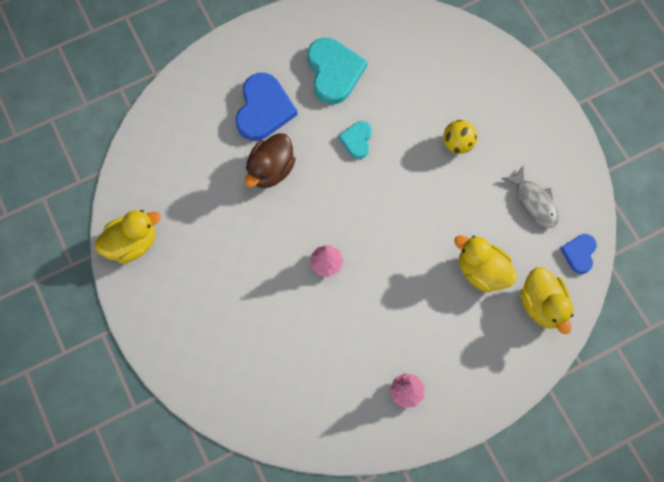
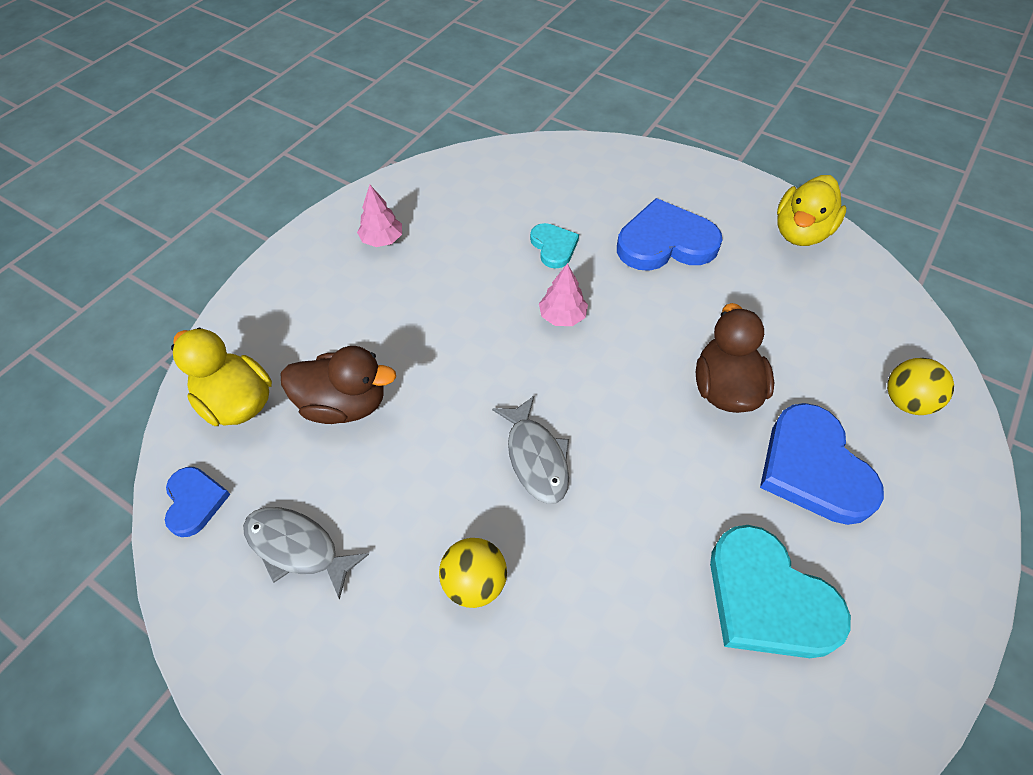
camera: 150 degrees right, 15 degrees down
turquoise heart [339,121,372,159] -> turquoise heart moved to [530,223,579,268]
yellow duck [454,236,517,292] -> brown duck [281,346,396,424]
none -> grey fish [492,396,569,504]
none -> blue heart [617,198,723,271]
none -> yellow ball [887,358,954,415]

